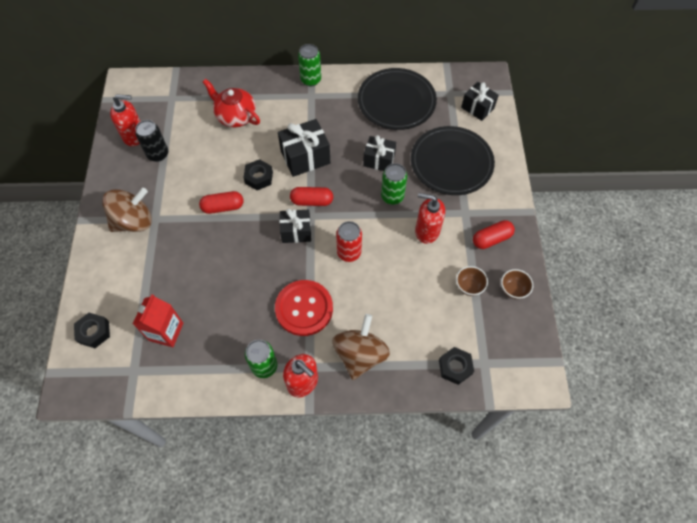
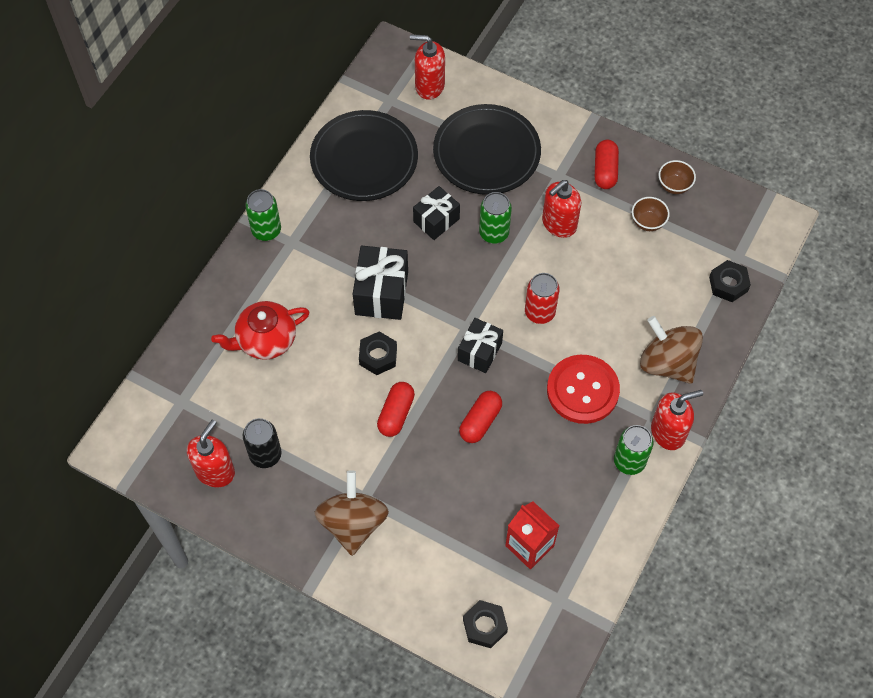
camera: 60 degrees left, 0 degrees up
red capsule [290,187,333,206] -> red capsule moved to [459,391,502,443]
black gift [461,82,499,121] -> red soap dispenser [410,34,445,100]

